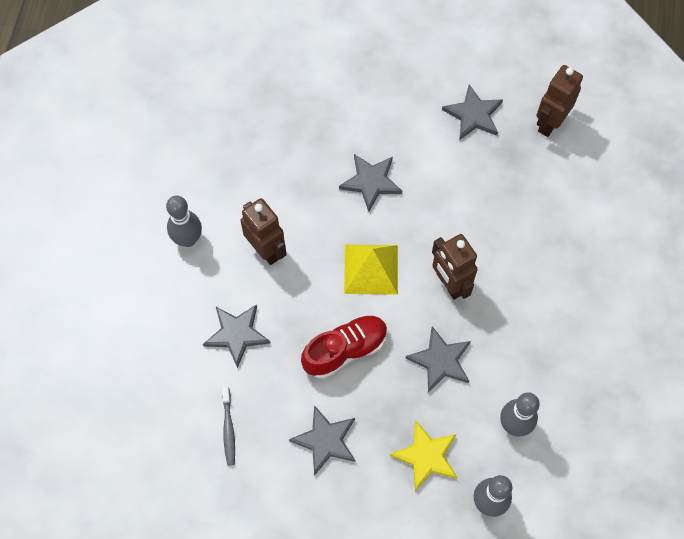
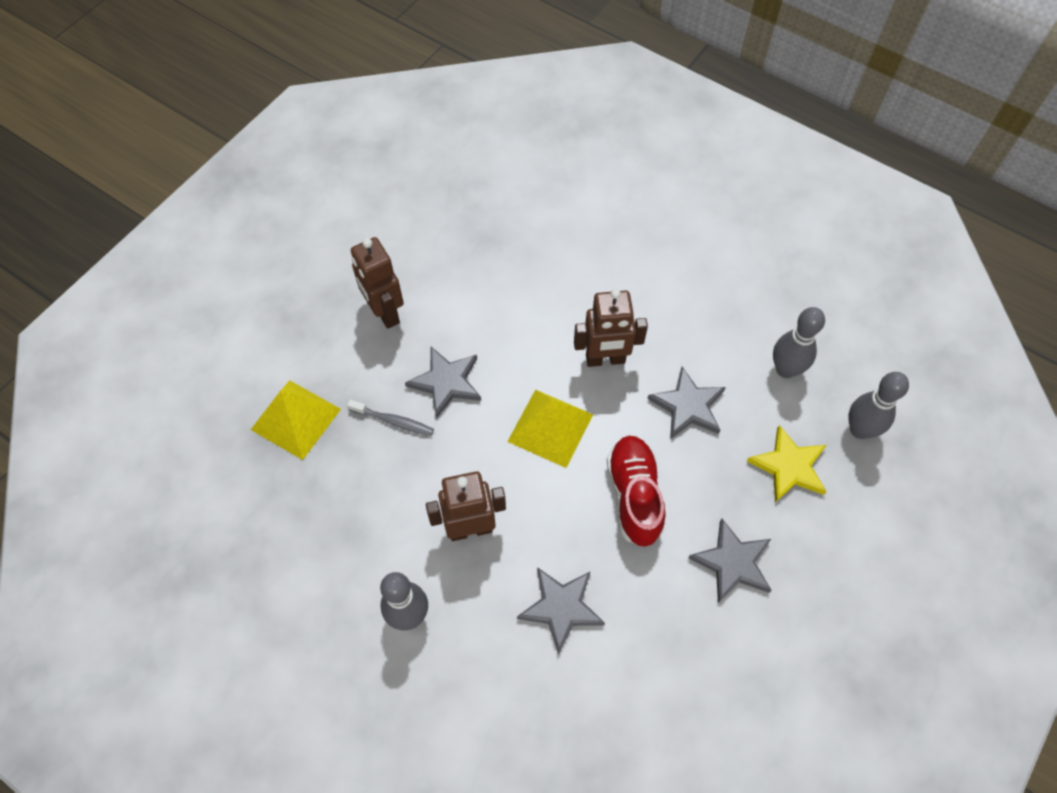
camera: 65 degrees left, 5 degrees down
grey toothbrush [222,386,235,466] -> grey toothbrush moved to [347,400,434,436]
grey star [442,84,503,140] -> none
brown robot [536,65,583,137] -> brown robot moved to [351,237,404,329]
none -> yellow pyramid [251,381,341,460]

